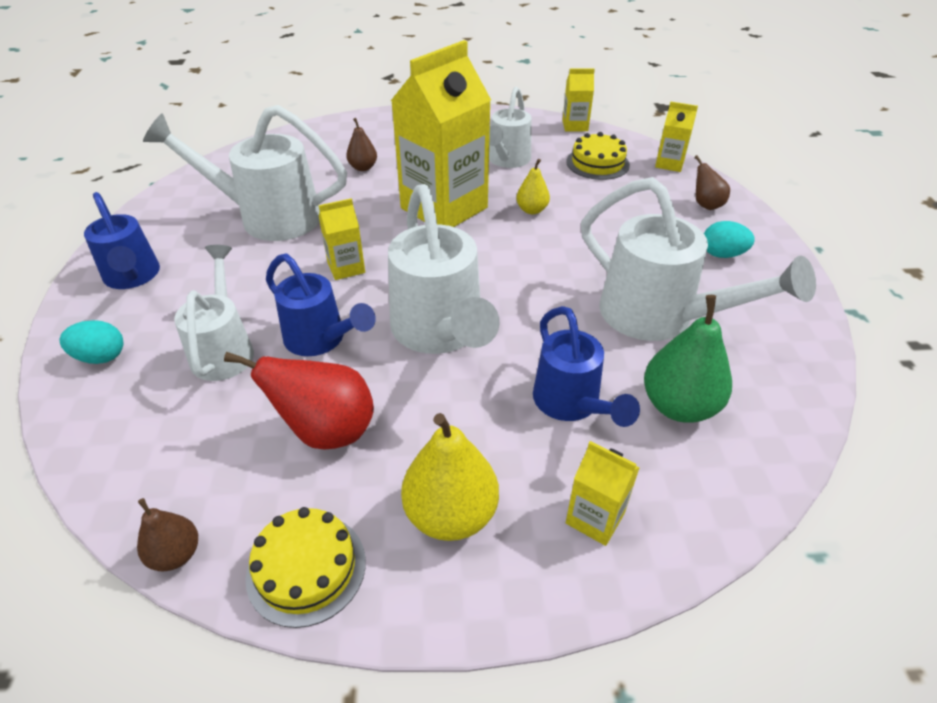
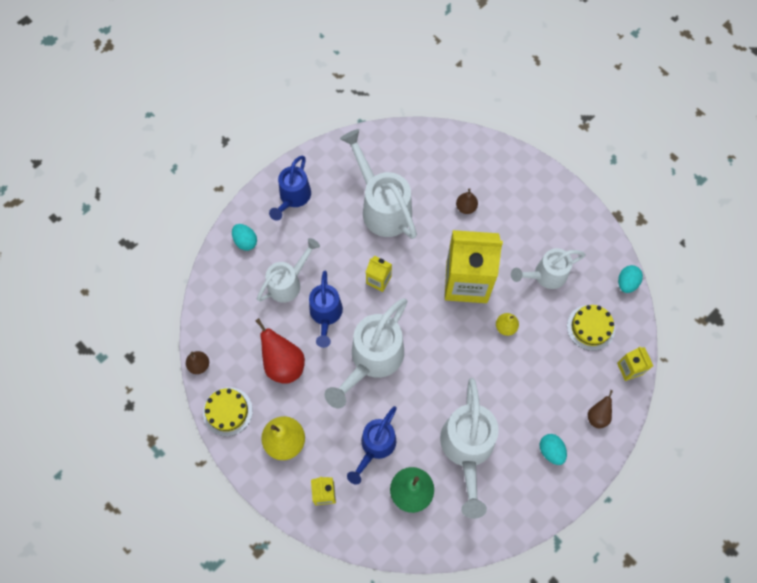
camera: 50 degrees right, 25 degrees up
yellow carton [562,68,595,131] -> turquoise egg [618,265,643,293]

